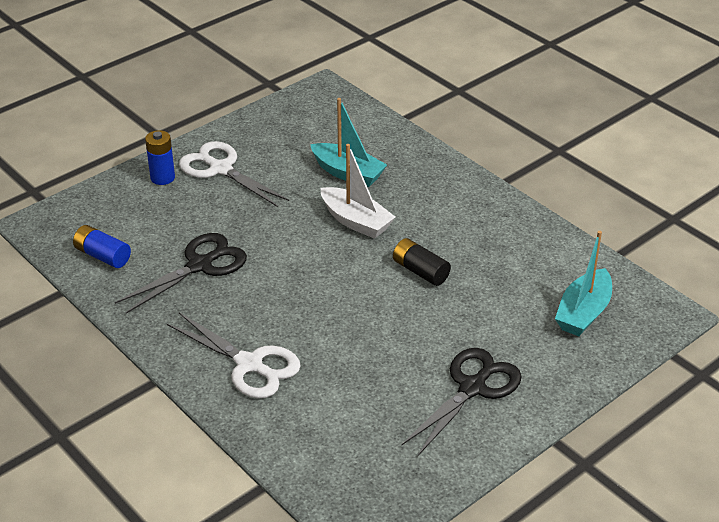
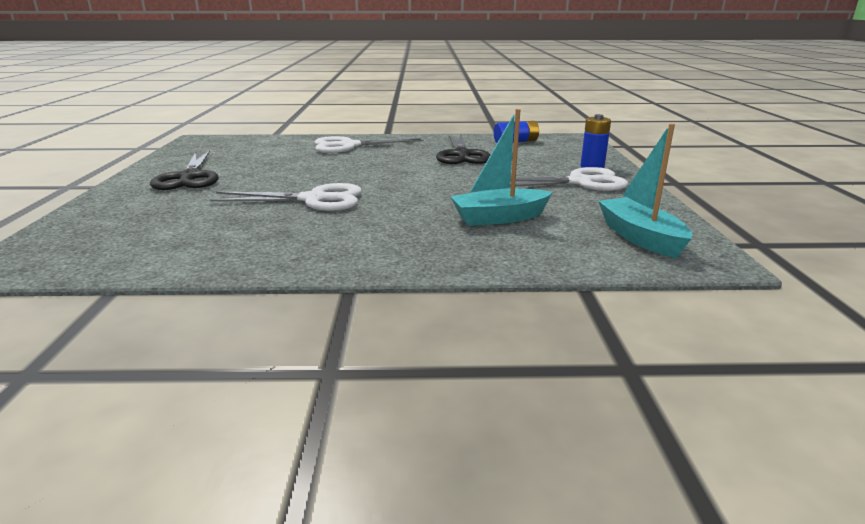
camera: 130 degrees right, 15 degrees down
white boat [321,144,395,239] -> none
black battery [393,238,451,286] -> white scissors [210,183,362,211]
turquoise boat [555,231,612,336] -> turquoise boat moved to [598,123,692,258]

